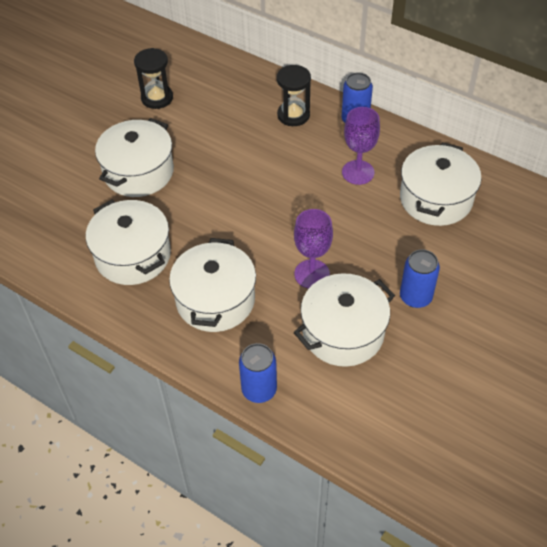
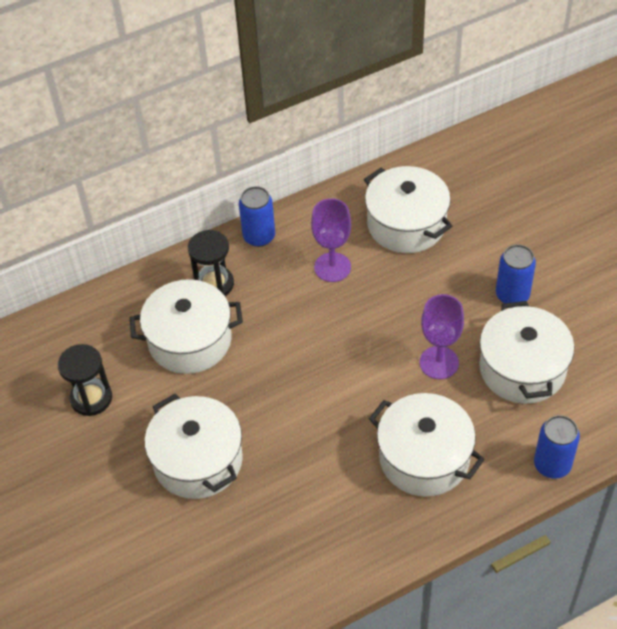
camera: 60 degrees left, 0 degrees up
white pot [86,200,171,285] -> white pot moved to [130,279,243,374]

